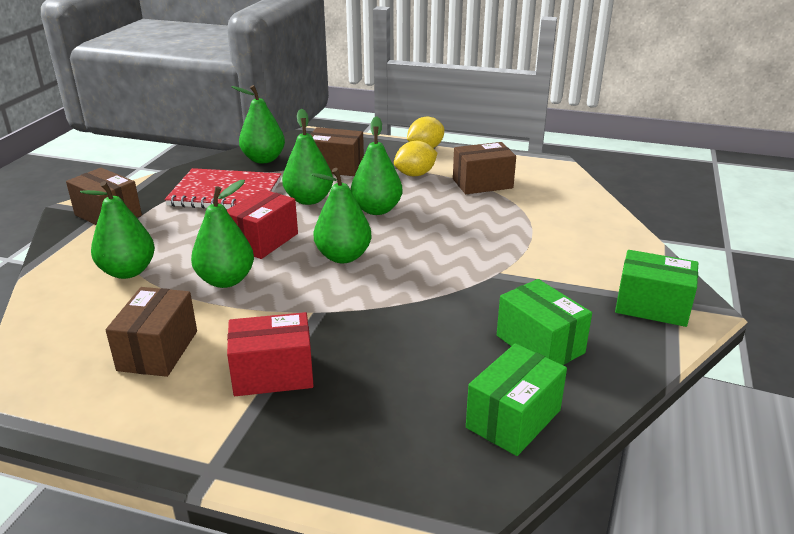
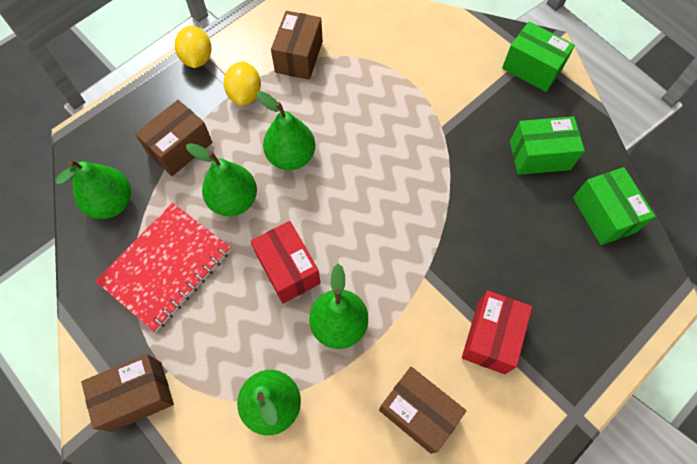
camera: 60 degrees left, 35 degrees up
green pear [312,168,372,263] -> none
green box [615,250,698,327] -> green box turned 75 degrees clockwise [502,22,575,92]

